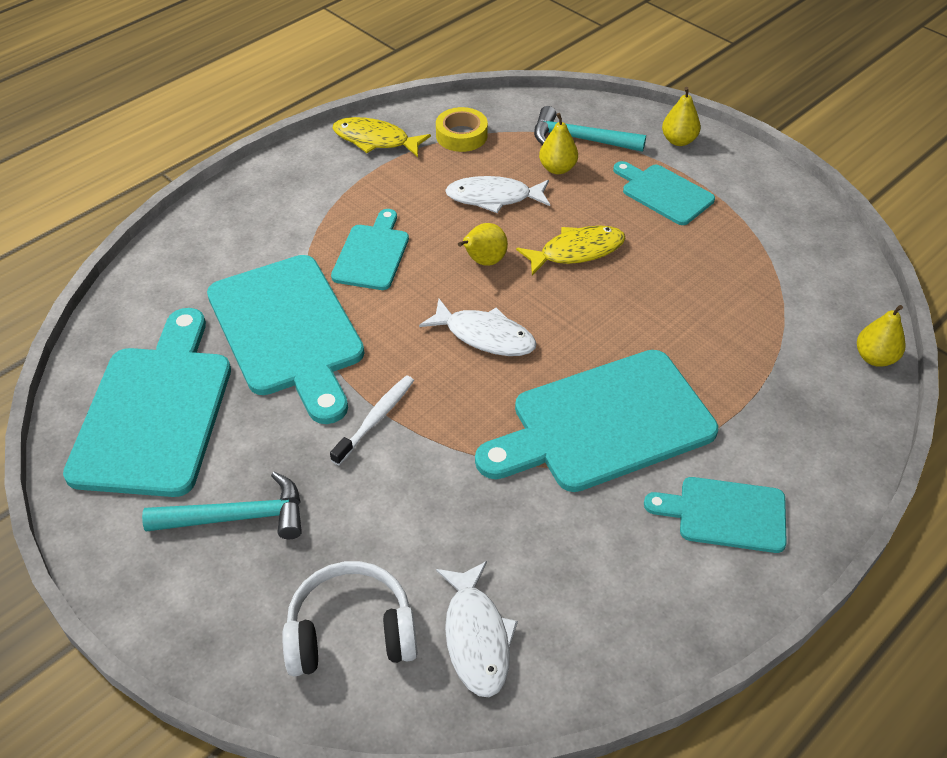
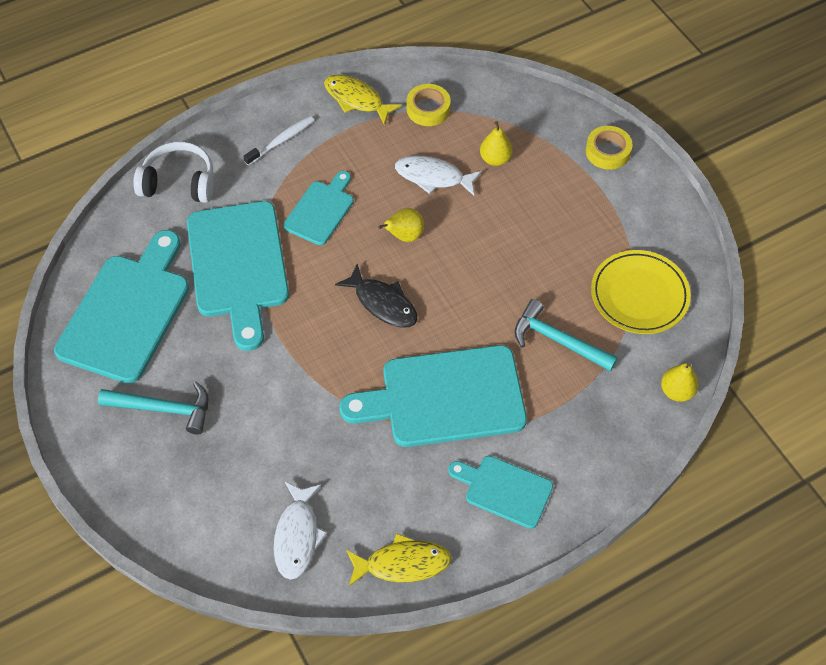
camera: 15 degrees right, 10 degrees up
white headphones [282,561,418,676] -> white headphones moved to [133,142,214,203]
white toothbrush [330,376,414,465] -> white toothbrush moved to [243,116,314,166]
white fish [419,299,537,356] -> black fish [335,264,418,328]
yellow fish [516,226,626,275] -> yellow fish moved to [346,533,451,587]
turquoise hammer [534,106,646,152] -> turquoise hammer moved to [514,299,618,372]
turquoise cutting board [613,161,715,225] -> none
yellow pear [662,87,701,146] -> yellow tape [586,126,632,170]
none -> yellow plate [591,250,691,334]

